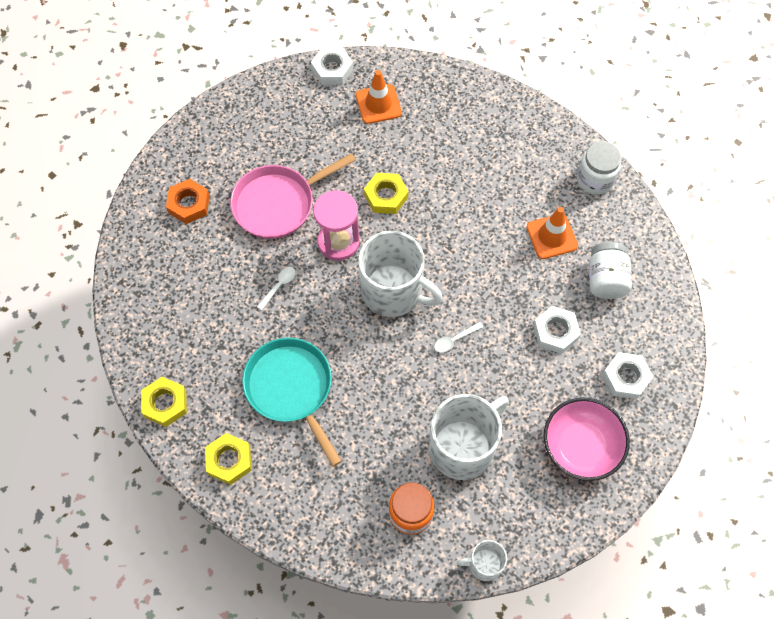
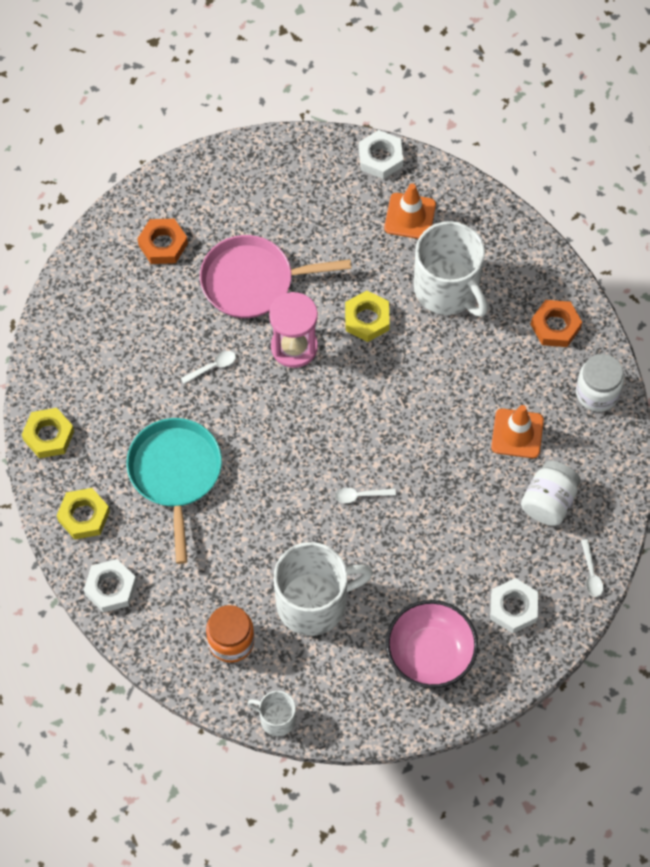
camera: 25 degrees right, 0 degrees up
white mug [358,231,443,317] -> white mug moved to [414,221,488,317]
white nut [533,306,581,354] -> white nut moved to [84,559,137,613]
none -> orange nut [531,300,582,347]
none -> white spoon [581,539,603,597]

